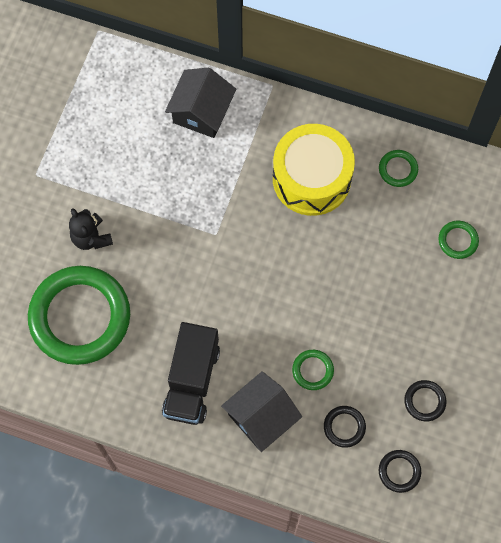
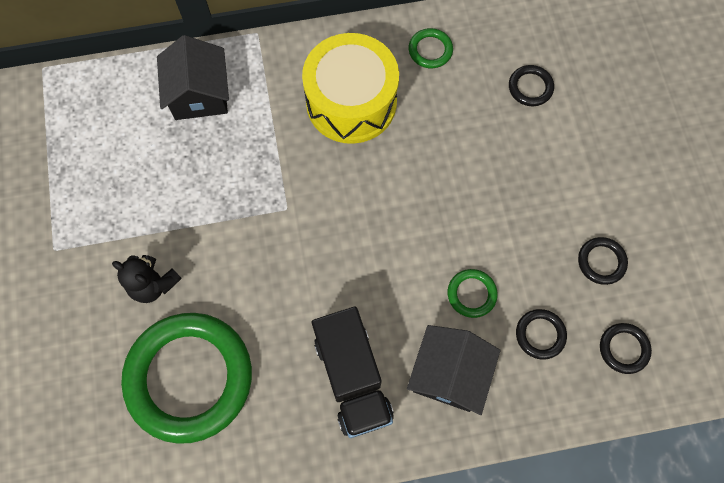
camera: 30 degrees left, 0 degrees up
green ring [438,221,479,259] -> black ring [509,65,554,106]

